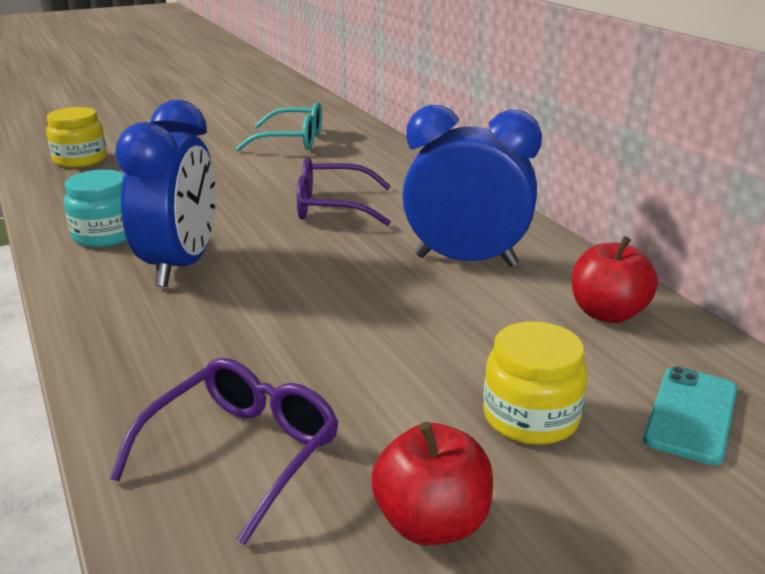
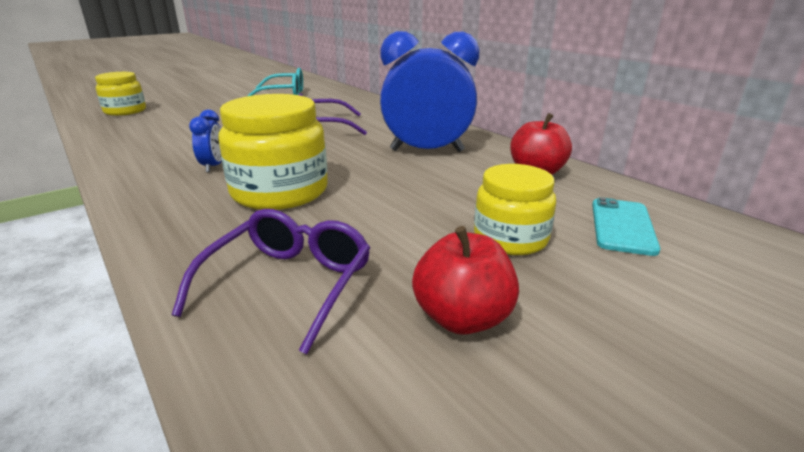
camera: 10 degrees left, 0 degrees up
turquoise jar [64,170,127,247] -> none
blue clock [115,100,216,287] -> blue clock [189,110,222,172], size x0.44
none -> yellow jar [218,94,328,210]

